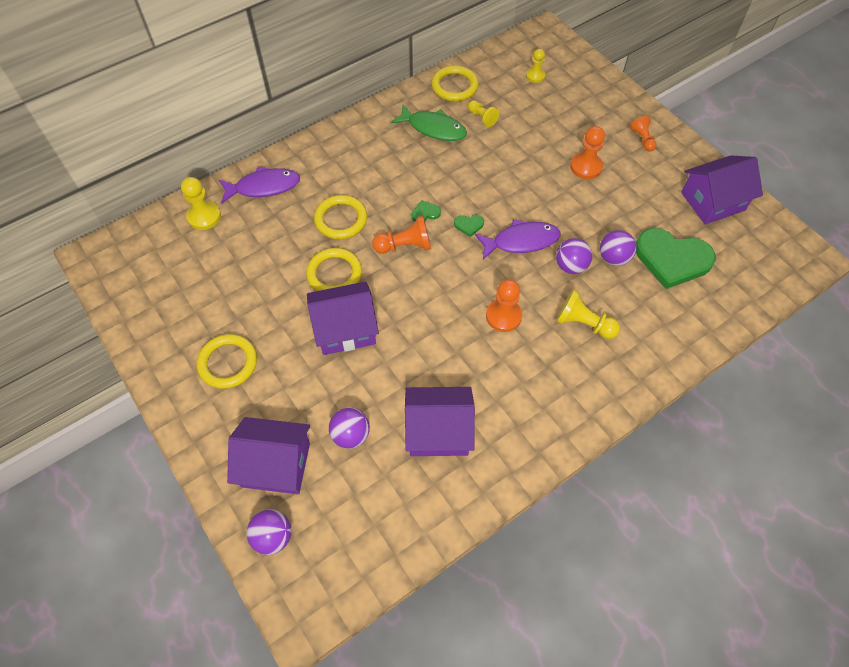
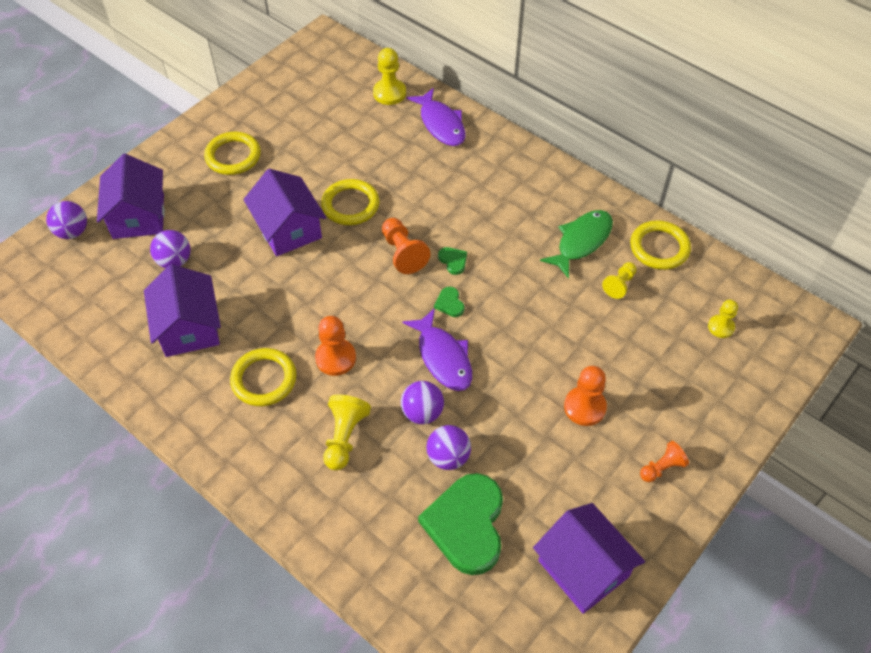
camera: 75 degrees right, 5 degrees down
yellow ring [314,195,367,239] -> yellow ring moved to [230,348,297,406]
green fish [391,104,467,141] -> green fish turned 150 degrees counterclockwise [540,210,613,279]

